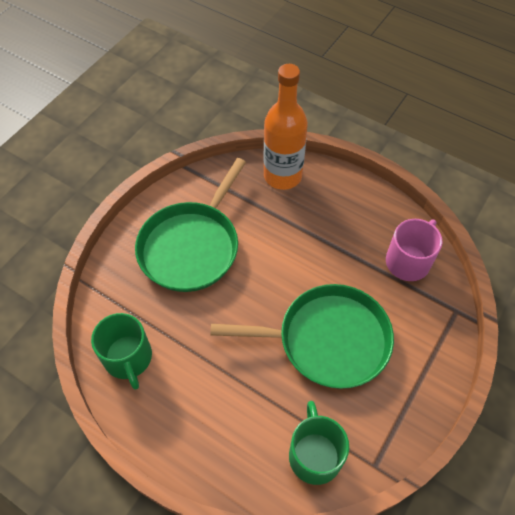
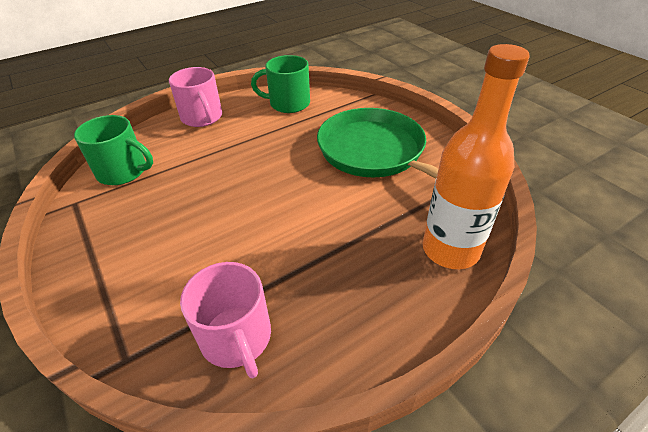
camera: 115 degrees right, 15 degrees down
green pan [210,284,394,389] -> none
none -> pink mug [169,67,222,127]

